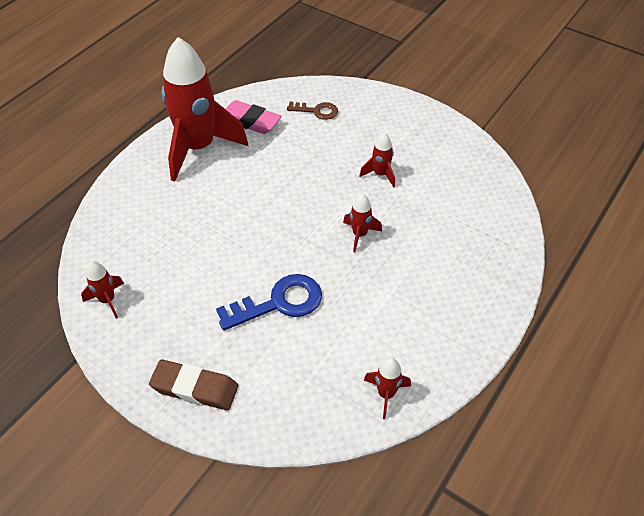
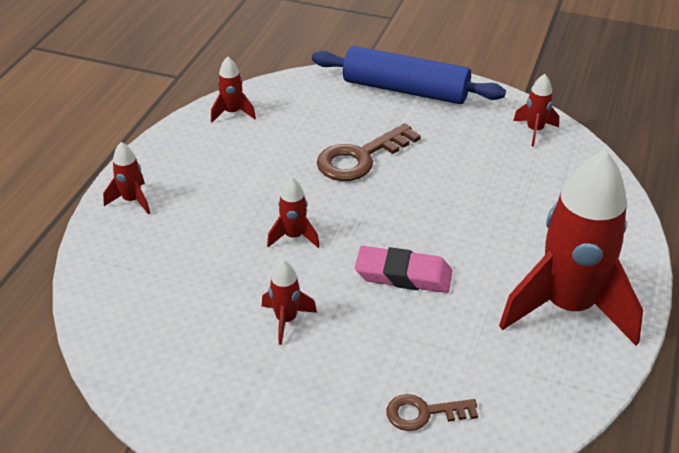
camera: 165 degrees right, 10 degrees down
brown eraser [149,360,238,410] -> blue rolling pin [312,46,506,104]
blue key [216,274,322,331] -> brown key [317,123,421,181]
pink eraser [226,100,282,134] -> pink eraser moved to [355,246,452,293]
none -> red rocket [103,142,150,215]

